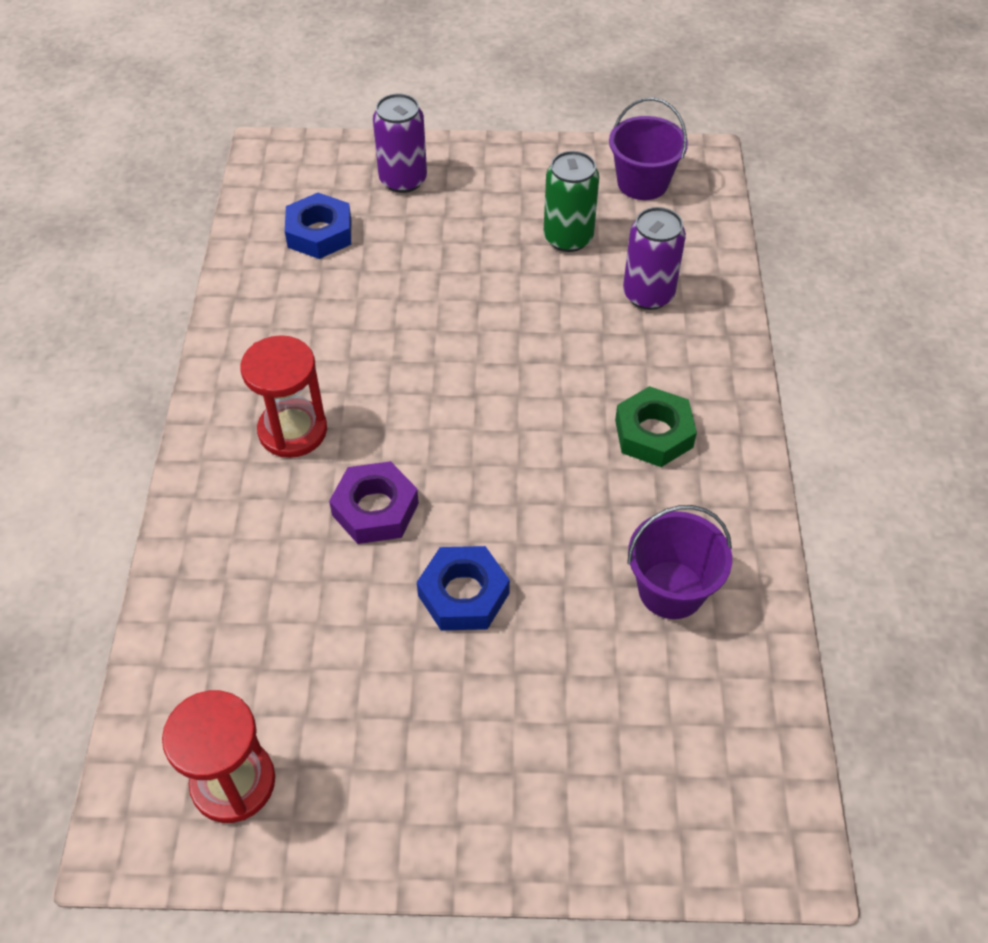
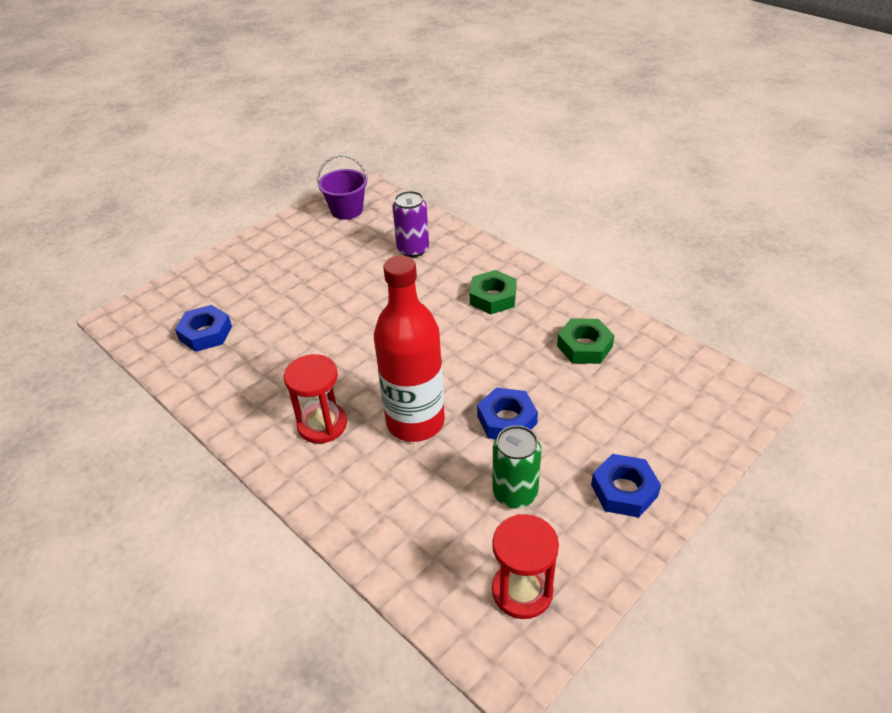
camera: 45 degrees left, 10 degrees down
purple nut [329,461,419,544] -> red bottle [374,255,445,442]
purple can [373,94,427,193] -> none
green can [544,151,599,252] -> green can moved to [492,425,541,508]
purple bucket [627,505,732,619] -> green nut [557,318,614,364]
none -> blue nut [591,454,661,518]

